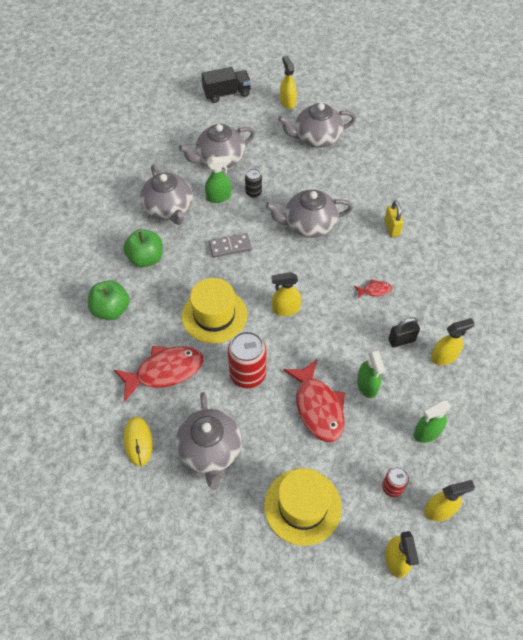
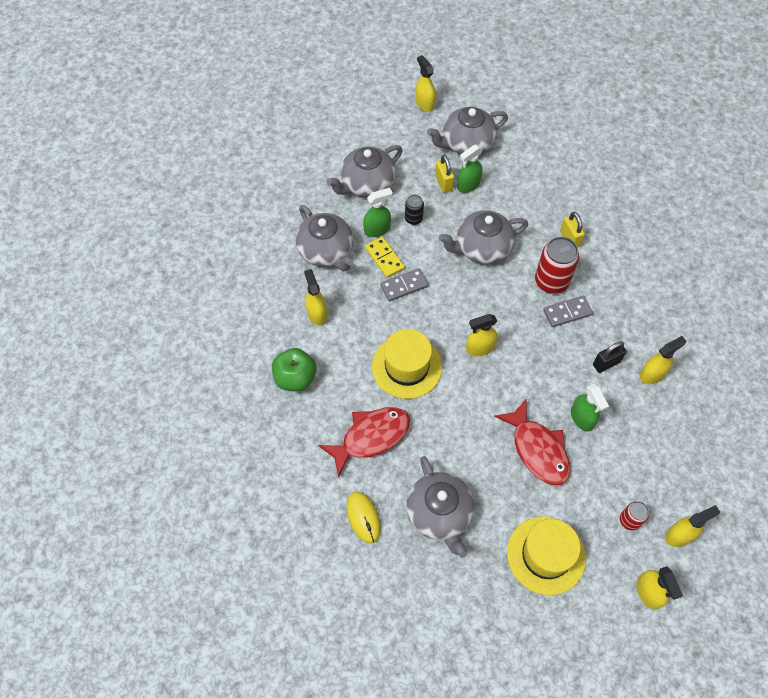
camera: 10 degrees left, 5 degrees up
green apple [123,229,163,268] -> yellow spray bottle [304,269,327,326]
black truck [201,67,251,103] -> none
red can [228,331,266,388] -> red can moved to [535,237,579,294]
red fish [354,279,392,298] -> grey domino [543,296,593,327]
green spray bottle [413,400,452,443] -> green spray bottle moved to [457,145,483,193]
none -> yellow domino [365,237,405,278]
none -> yellow padlock [435,155,454,193]

